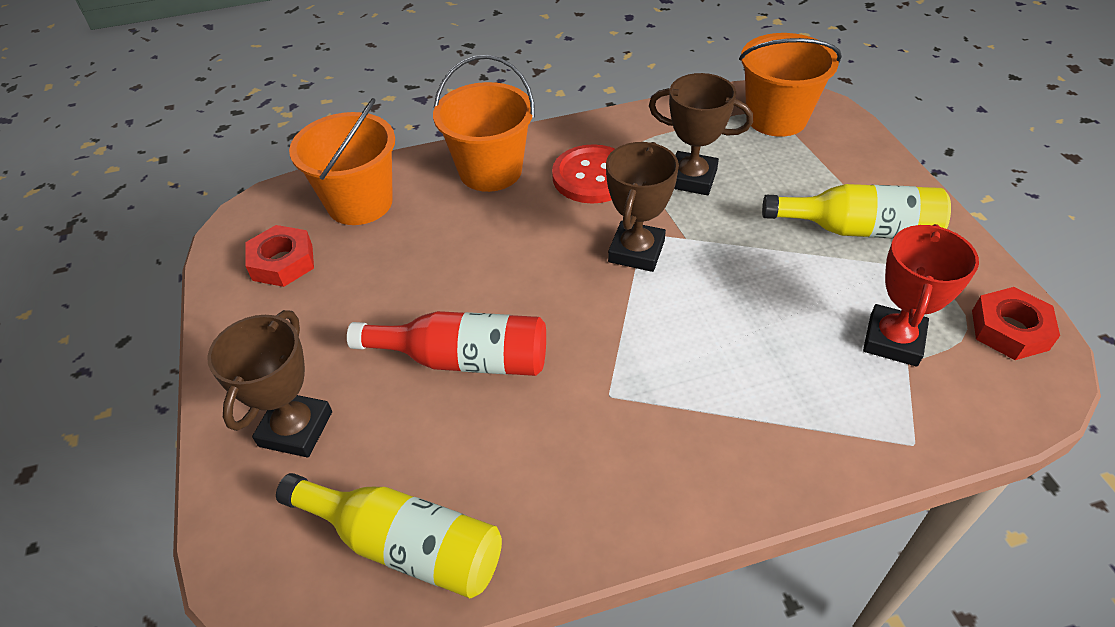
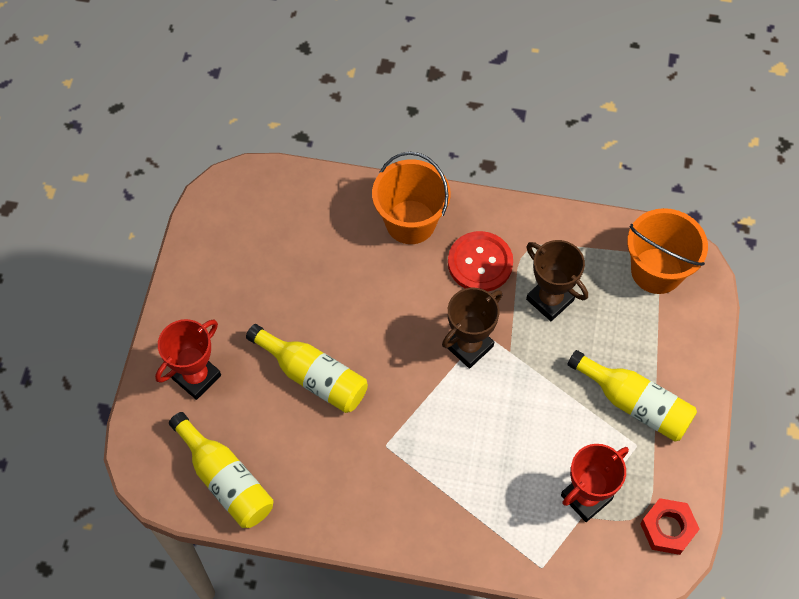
camera: 25 degrees right, 15 degrees up
brown trophy [207,310,332,457] -> red trophy [155,319,221,400]
red nut [245,225,314,287] -> none
orange bucket [289,98,395,225] -> none
red bottle [347,311,546,376] -> yellow bottle [246,324,368,413]

